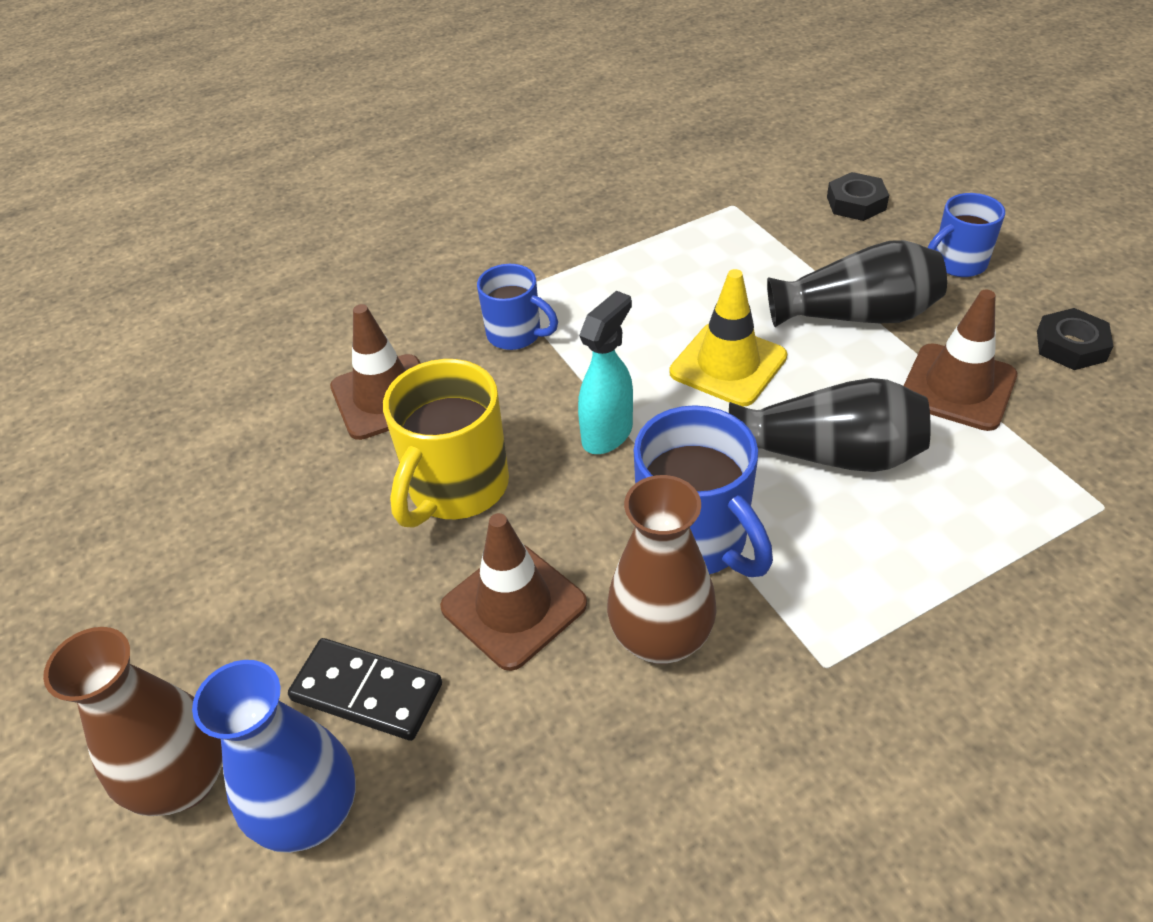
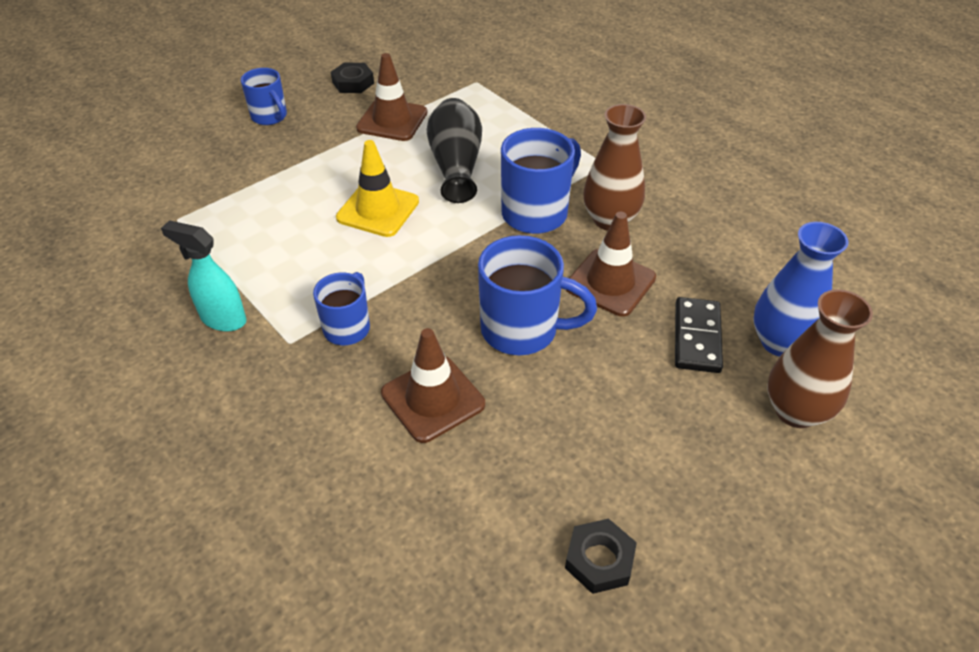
camera: 105 degrees left, 0 degrees up
yellow mug [383,359,509,528] -> blue mug [478,235,597,355]
turquoise spray bottle [578,291,633,454] -> turquoise spray bottle moved to [161,220,247,331]
black vase [767,240,947,327] -> none
black nut [827,172,889,221] -> black nut moved to [565,519,637,594]

